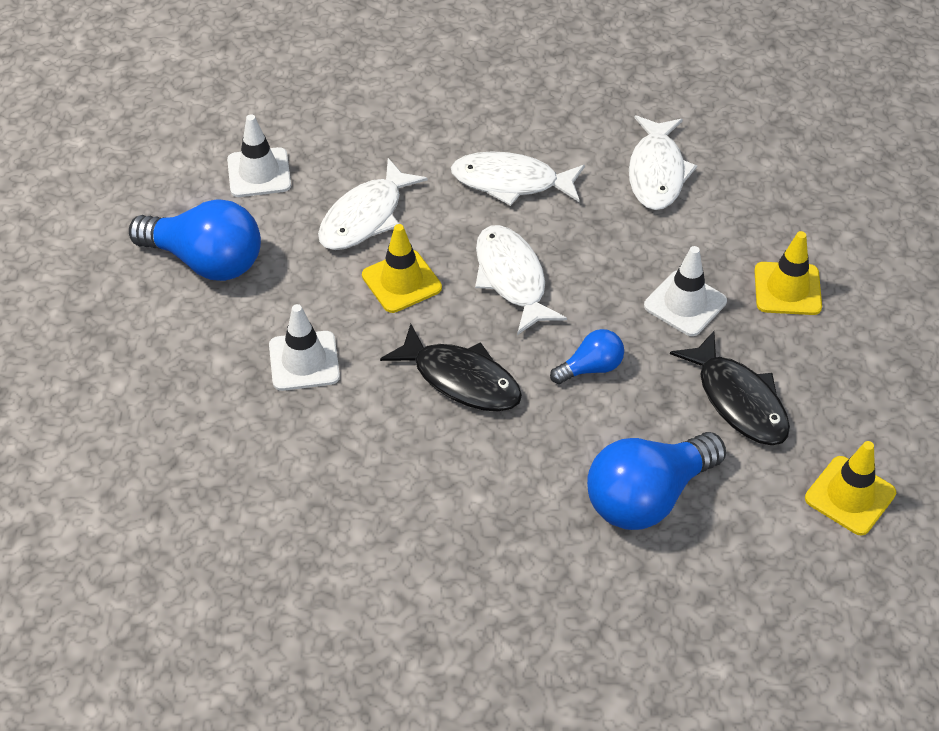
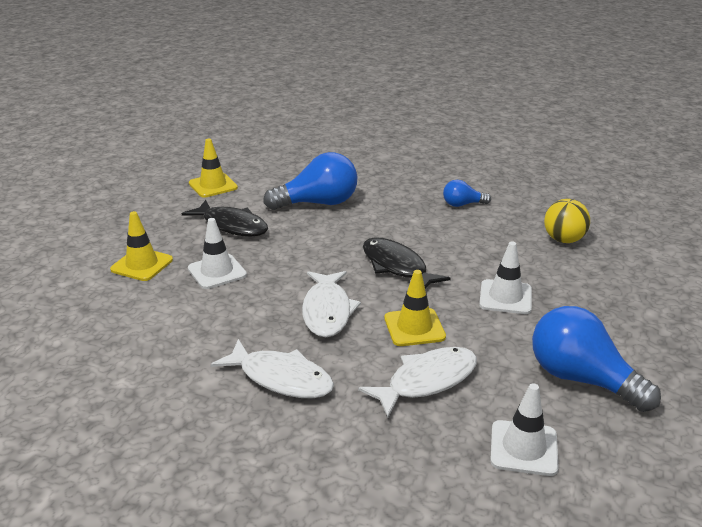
camera: 160 degrees left, 20 degrees down
blue light bulb [550,329,624,384] -> blue light bulb moved to [443,180,491,207]
white fish [629,115,697,210] -> none
black fish [670,331,790,445] -> black fish turned 135 degrees clockwise [182,200,268,236]
none -> yellow ball [544,199,590,243]

